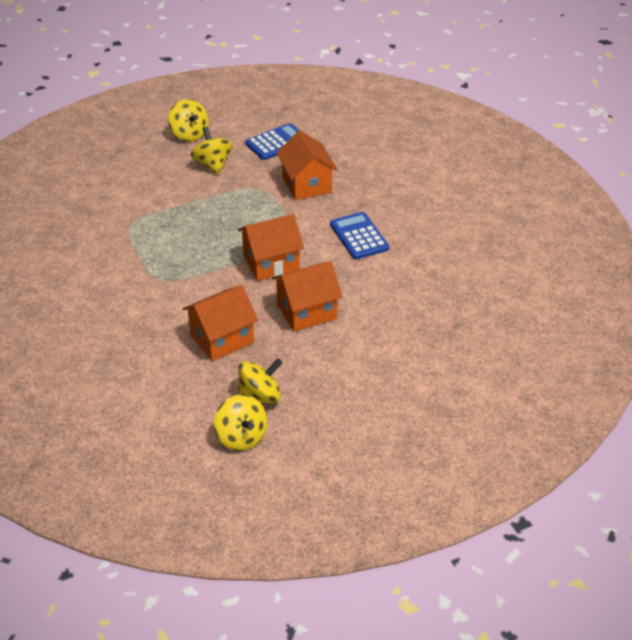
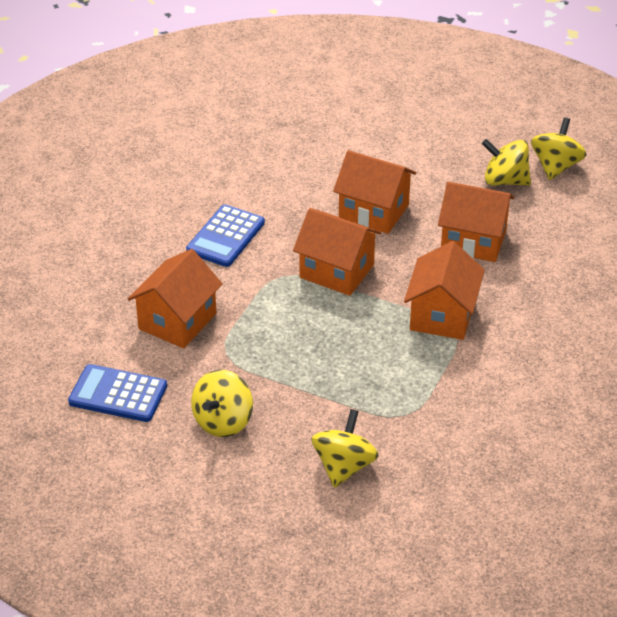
camera: 130 degrees left, 0 degrees up
yellow spinning top [168,99,209,142] -> yellow spinning top moved to [311,409,379,488]
none -> orange house [404,241,485,340]

